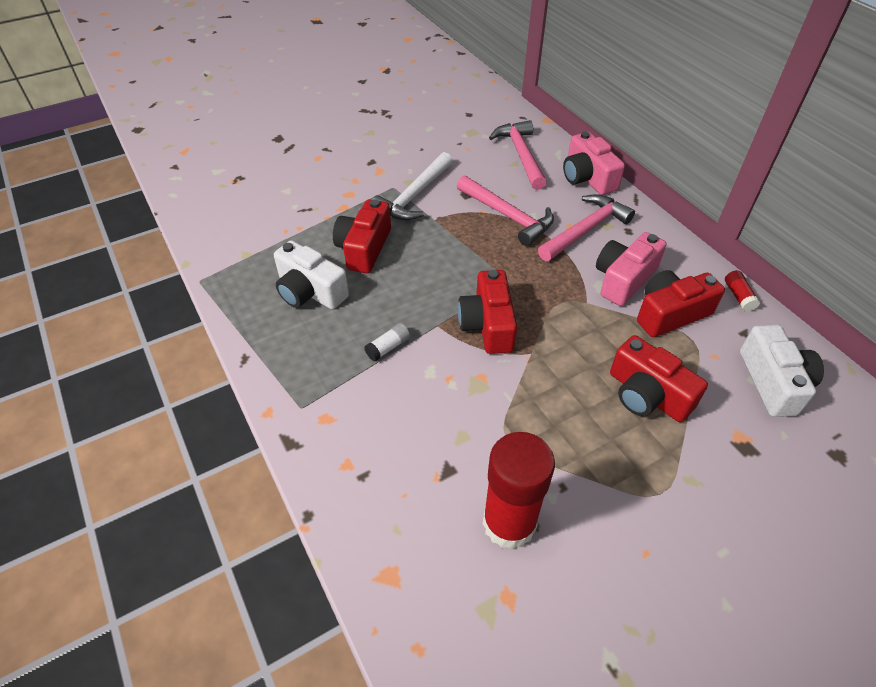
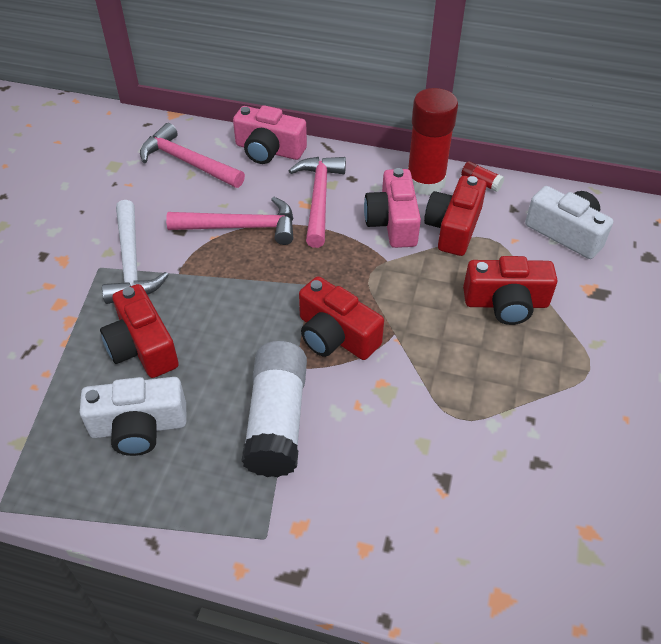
camera: 45 degrees left, 0 degrees up
white glue stick [364,323,410,361] -> white glue stick [241,341,307,477], size x2.42
red glue stick [483,432,555,550] -> red glue stick moved to [408,88,458,195]

